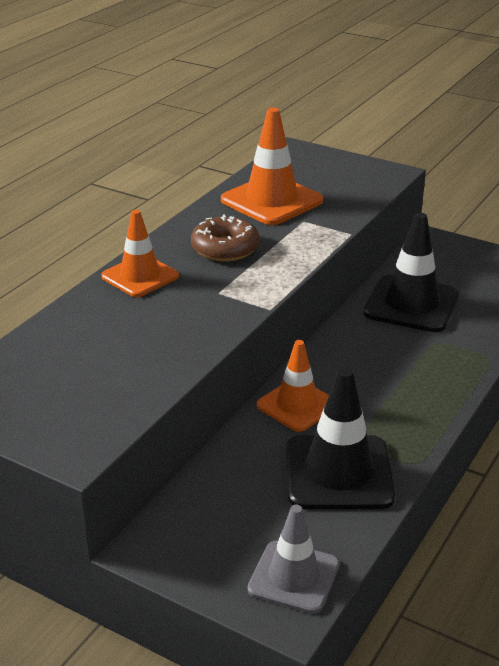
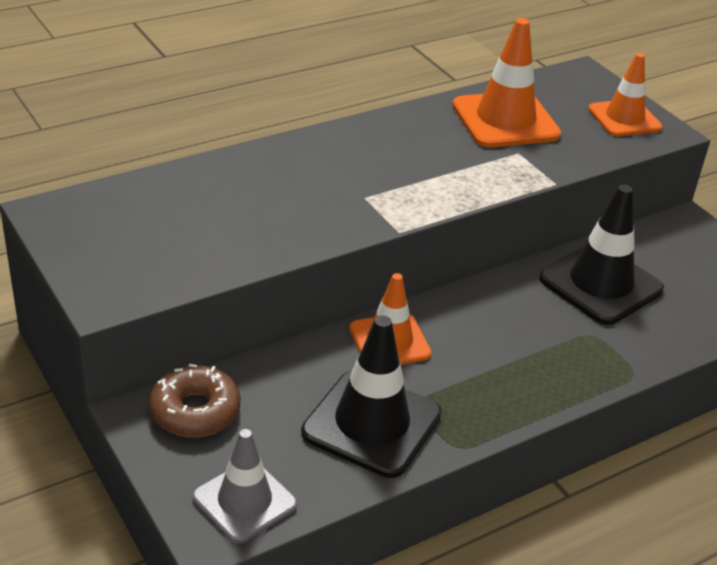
camera: 25 degrees right, 5 degrees up
orange traffic cone [101,210,179,297] -> orange traffic cone moved to [588,53,662,137]
brown donut [191,214,260,262] -> brown donut moved to [149,364,241,437]

